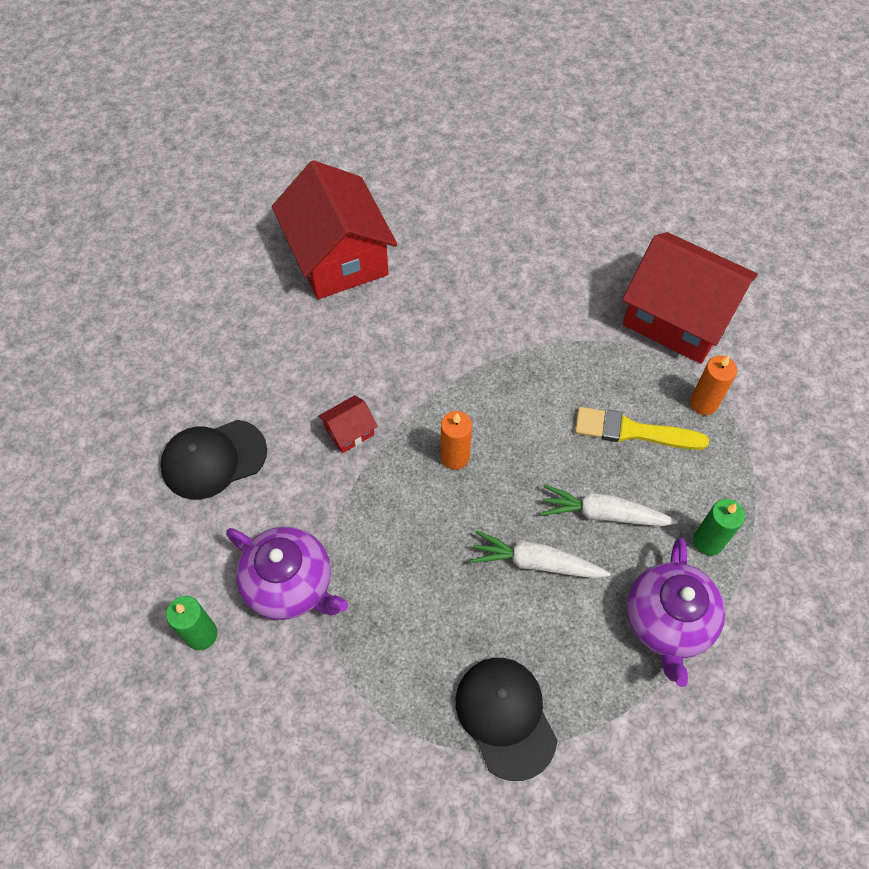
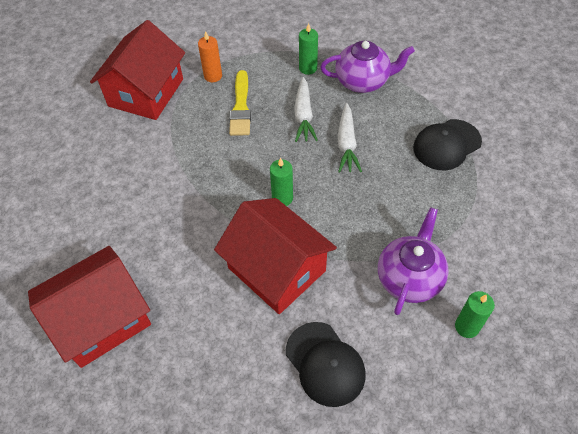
camera: 100 degrees left, 5 degrees down
red house [318,395,378,453] -> red house [214,198,337,314], size x2.44
orange candle [440,411,472,470] -> green candle [270,158,293,206]

